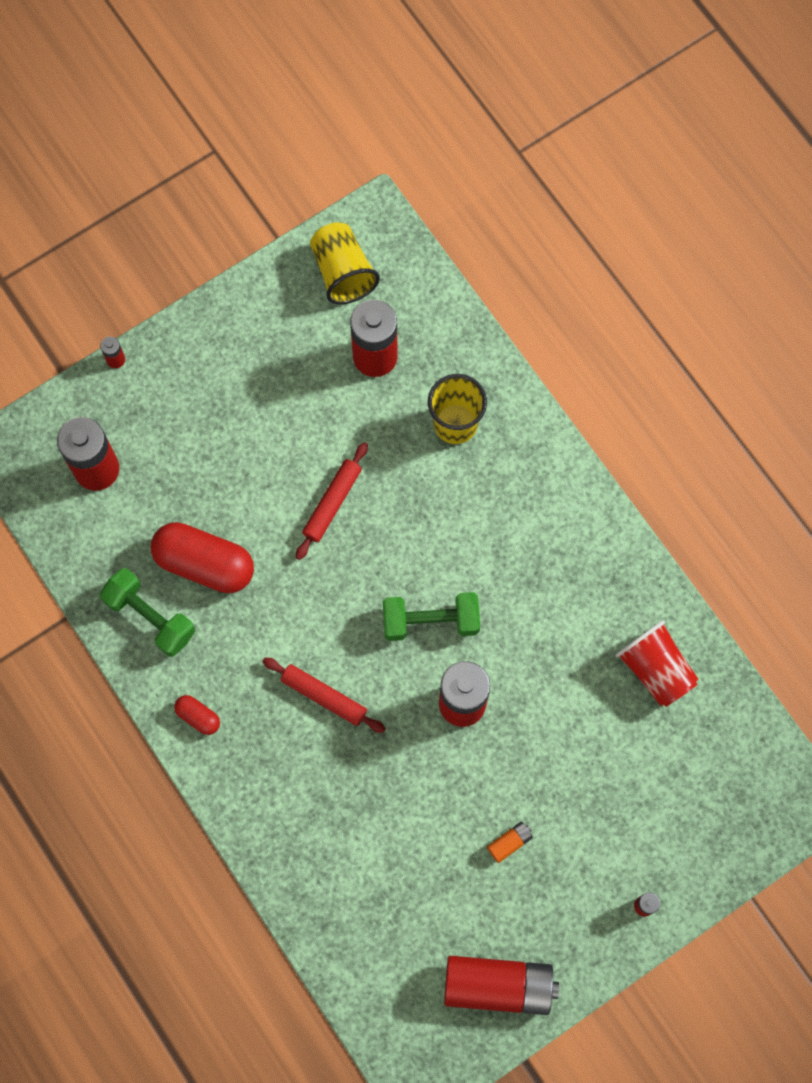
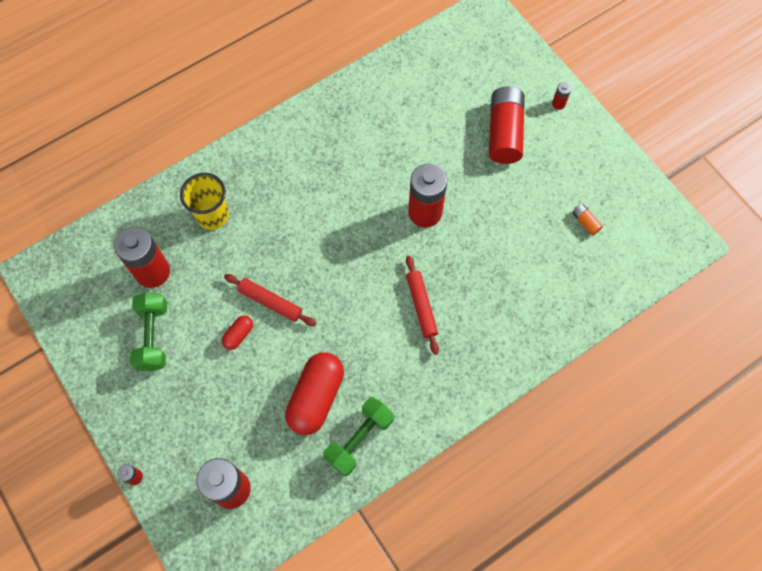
camera: 90 degrees left, 5 degrees down
red capsule [174,695,220,735] -> red capsule moved to [222,315,253,350]
red rolling pin [262,657,386,733] -> red rolling pin turned 45 degrees counterclockwise [406,256,439,355]
yellow cup [310,222,380,305] -> none
green dumbbell [383,592,480,641] -> green dumbbell moved to [130,292,167,371]
red battery [444,956,559,1015] -> red battery moved to [489,86,525,164]
orange battery [487,822,533,863] -> orange battery moved to [572,204,603,236]
red cup [615,620,698,707] -> none

